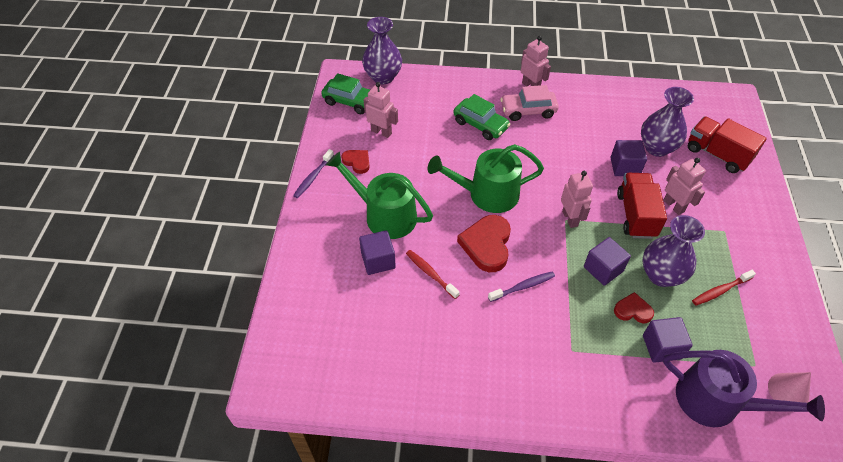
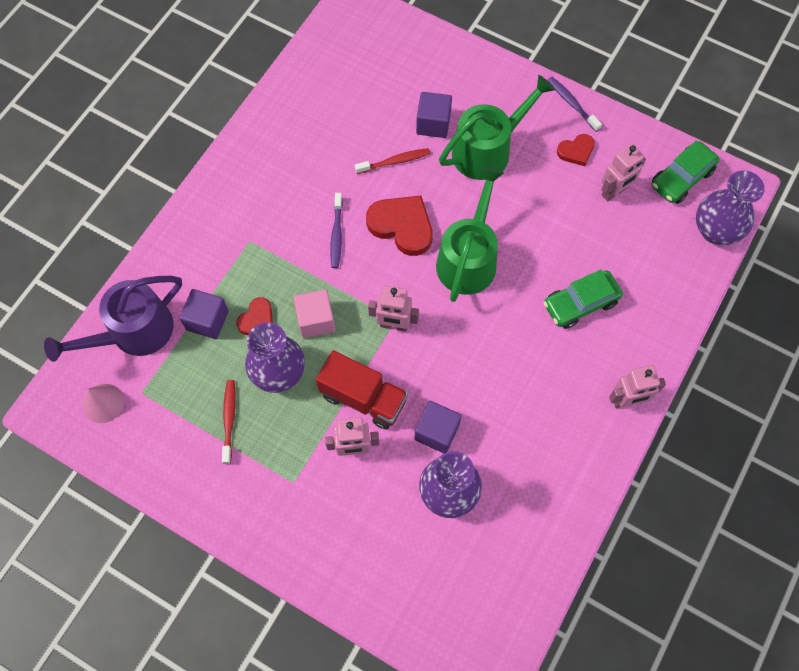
camera: 115 degrees right, 15 degrees up
pink car [500,85,559,121] -> none
purple cube [584,237,631,286] -> pink cube [294,289,335,338]
red truck [688,117,767,173] -> none

